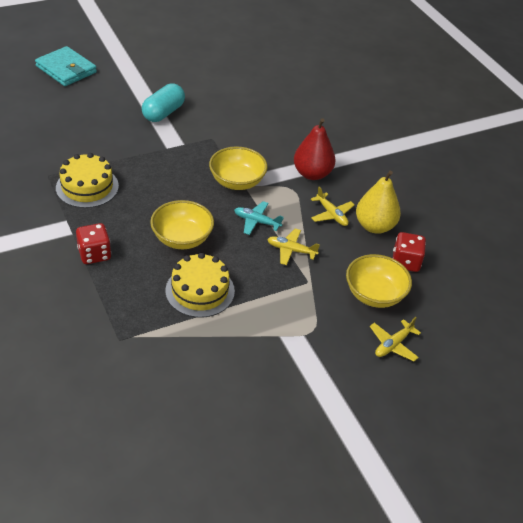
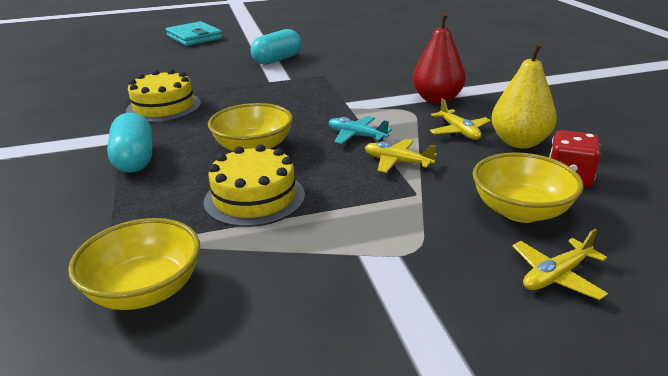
camera: 15 degrees right, 15 degrees down
red dice [76,223,111,264] -> turquoise capsule [107,113,152,172]
yellow bowl [209,146,268,190] -> yellow bowl moved to [68,218,200,310]

